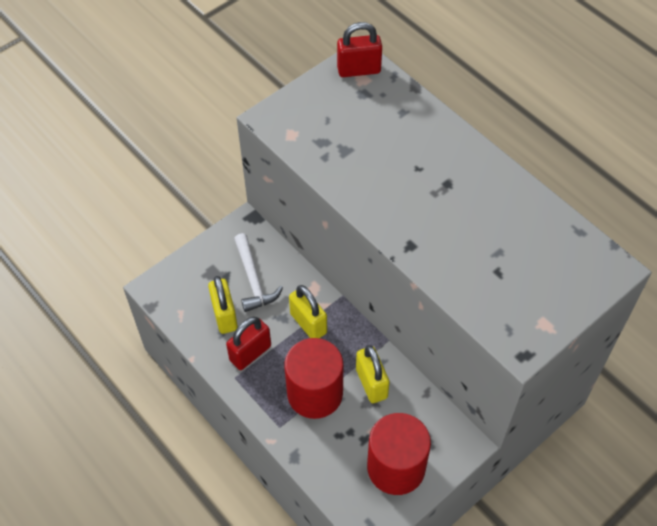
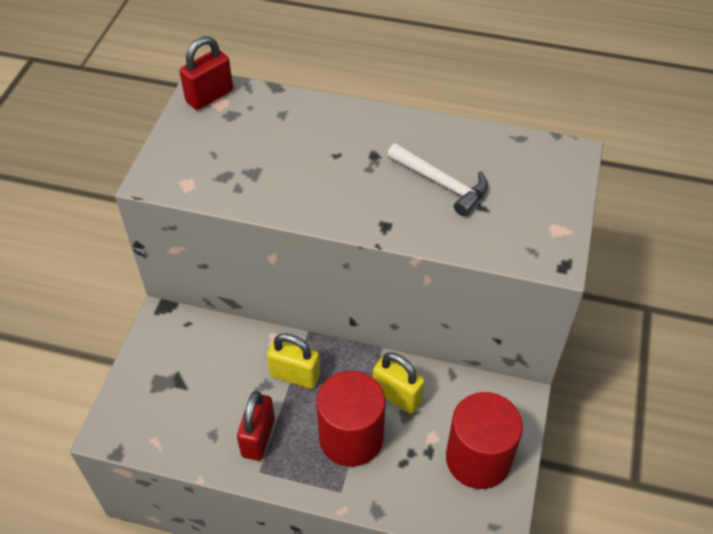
camera: 35 degrees left, 5 degrees down
yellow padlock [208,276,238,334] -> none
white hammer [234,233,283,312] -> white hammer moved to [387,143,488,216]

